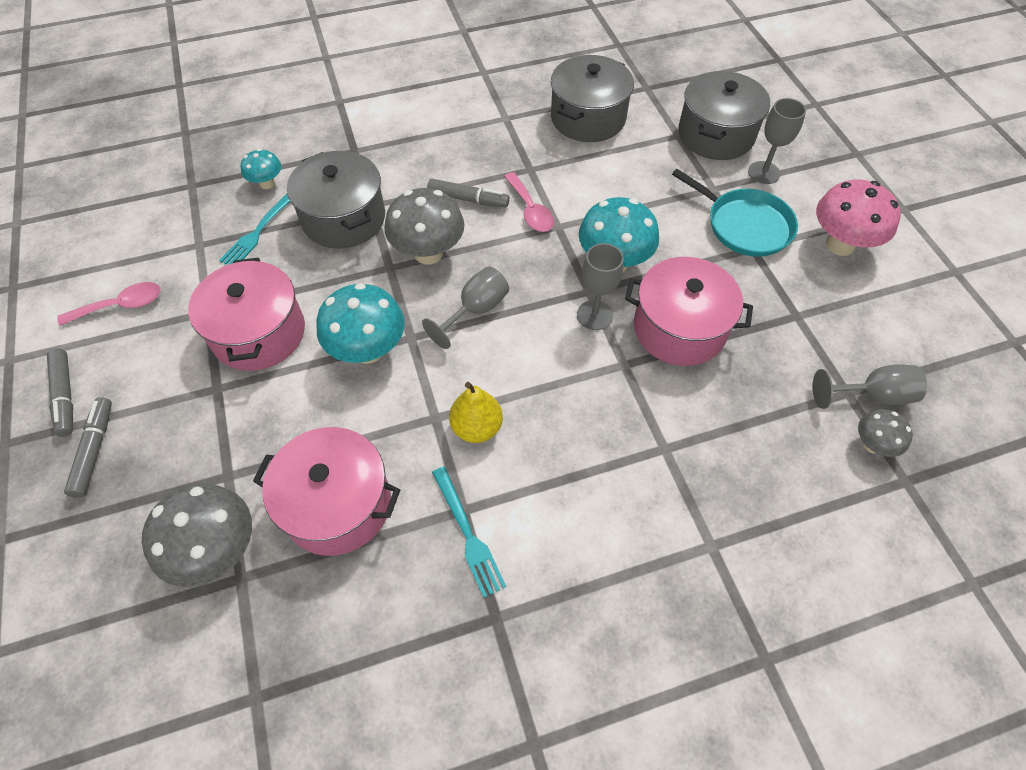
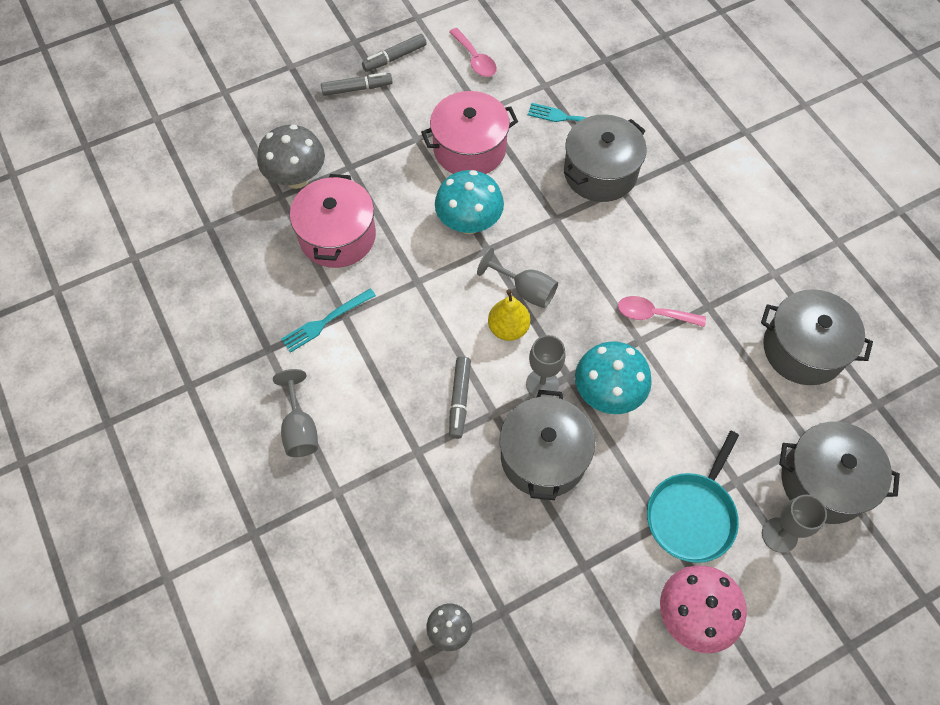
camera: 80 degrees right, 5 degrees up
turquoise mushroom [241,149,281,189] -> none
grey mushroom [384,188,464,265] -> none
grey marker [427,179,510,208] -> grey marker moved to [449,356,471,439]
yellow pear [449,382,503,443] -> yellow pear moved to [488,289,530,341]
pink spoon [504,172,554,232] -> pink spoon turned 45 degrees clockwise [618,296,706,327]
pink pot [625,257,753,366] -> grey pot [500,390,595,500]
grey goblet [813,364,927,409] -> grey goblet moved to [273,369,318,457]

